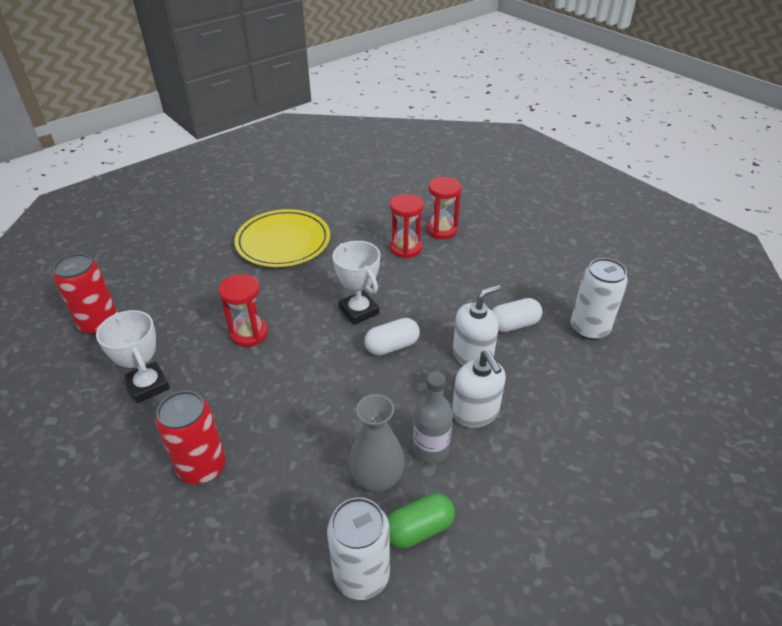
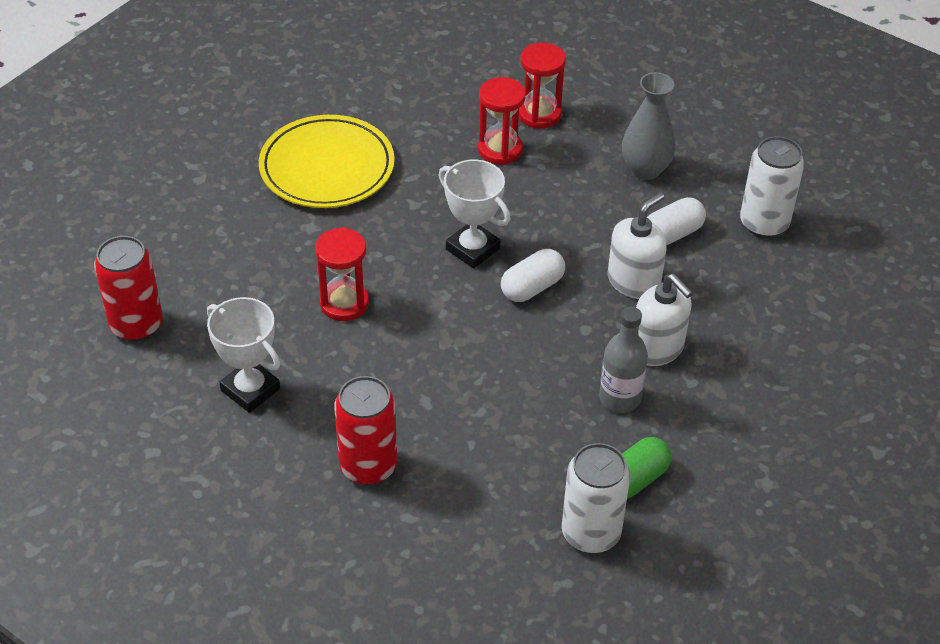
camera: 15 degrees left, 5 degrees up
grey vase [349,394,405,493] -> grey vase moved to [622,72,676,180]

